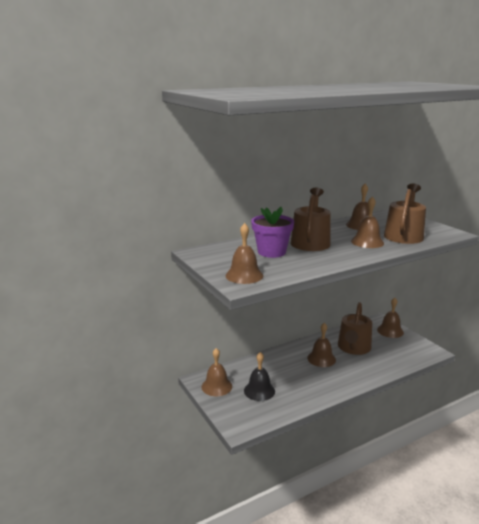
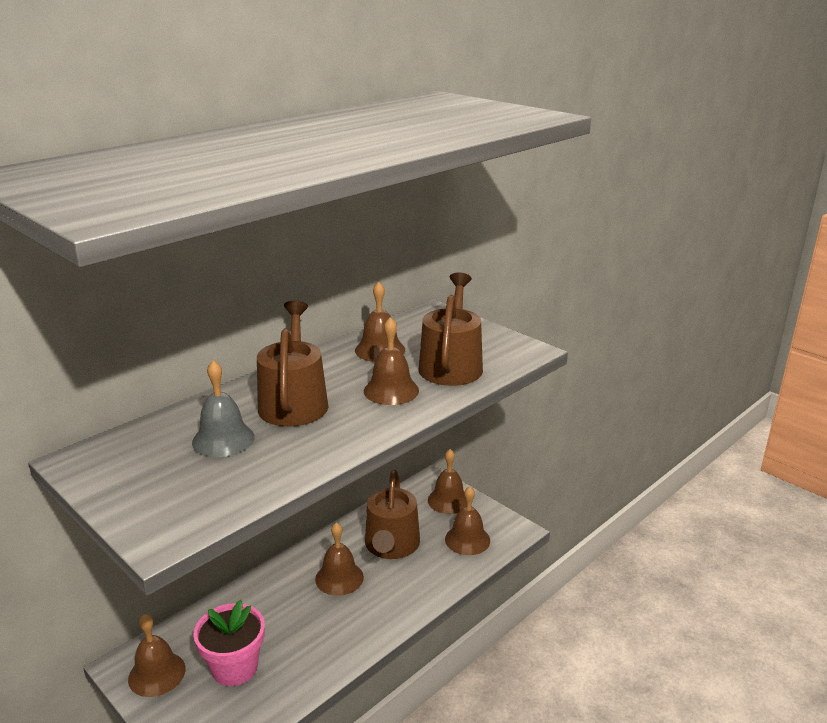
camera: 15 degrees left, 5 degrees up
brown bell [226,223,263,284] -> brown bell moved to [445,486,490,555]
black bell [244,352,275,401] -> pink flower pot [193,600,265,686]
purple flower pot [251,207,294,258] -> grey bell [192,360,255,457]

